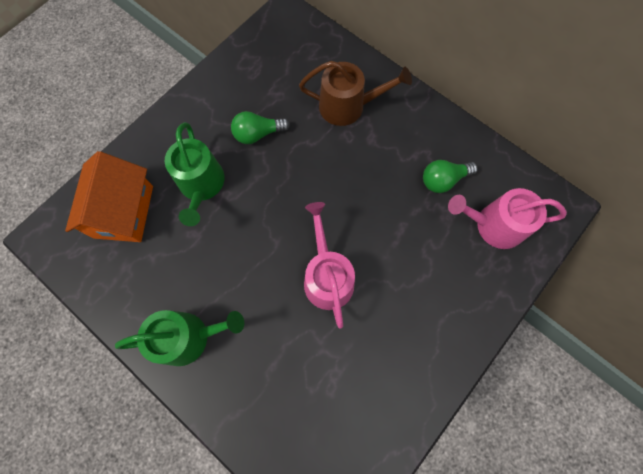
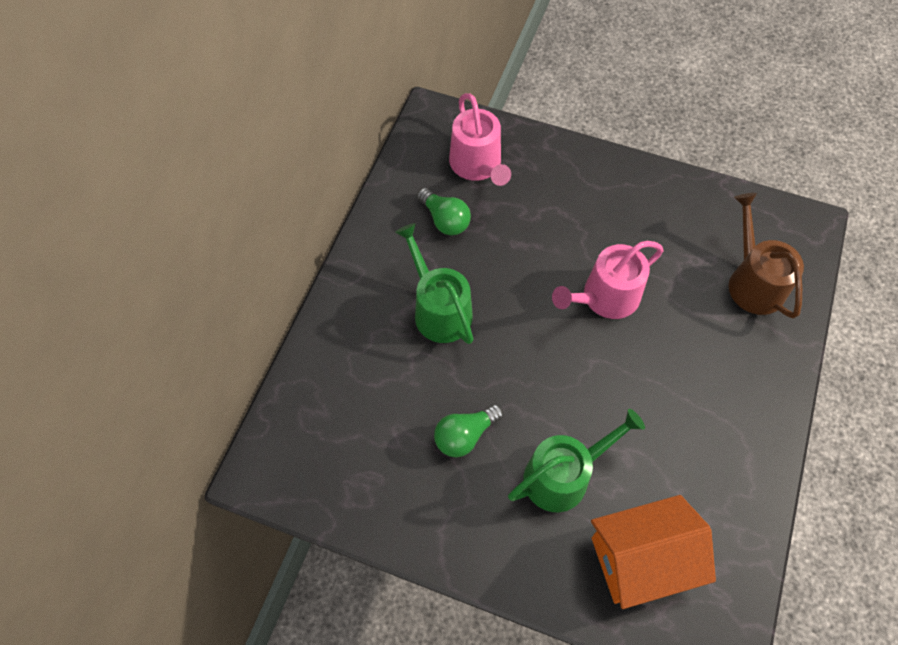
camera: 110 degrees left, 10 degrees down
green watering can [115,310,244,366] -> green watering can moved to [395,223,473,344]
green light bulb [231,111,290,144] -> green light bulb turned 90 degrees clockwise [434,404,503,457]
brown watering can [299,61,412,126] -> brown watering can moved to [729,193,804,319]

